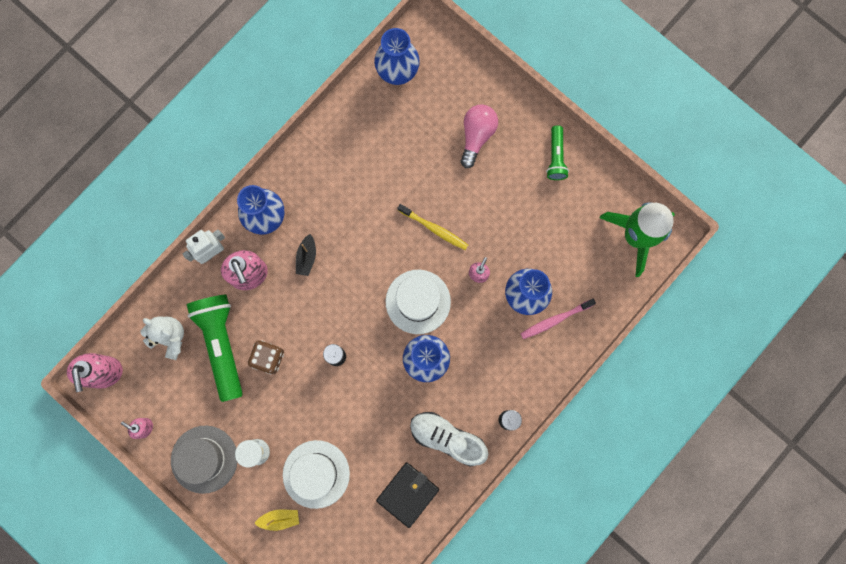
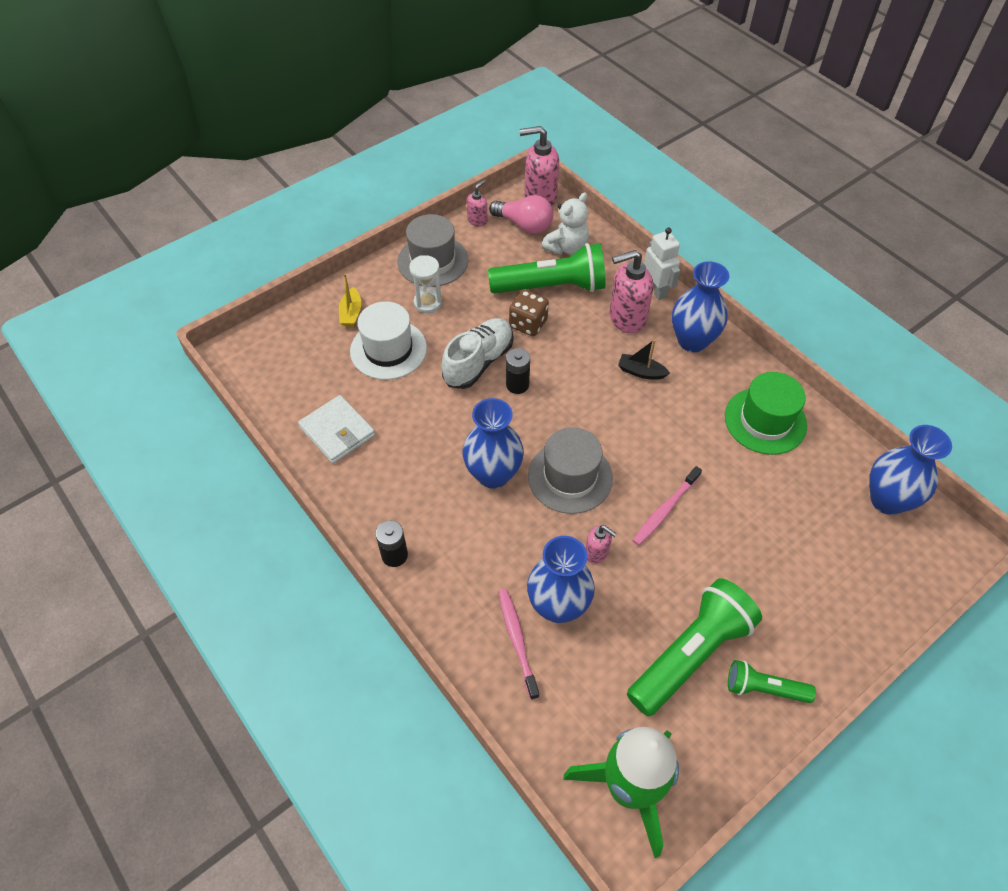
camera: 100 degrees right, 25 degrees down
black wallet [376,462,439,528] -> white wallet [298,395,375,463]
white hat [386,270,451,334] -> grey hat [528,427,613,514]
yellow toothbrush [398,204,468,250] -> pink toothbrush [632,466,702,546]
white shoe [410,412,488,466] -> white shoe moved to [442,318,513,389]
pink light bulb [461,104,498,168] -> pink light bulb moved to [489,195,553,234]
none -> green flashlight [627,578,762,716]
none -> green hat [725,372,807,455]

